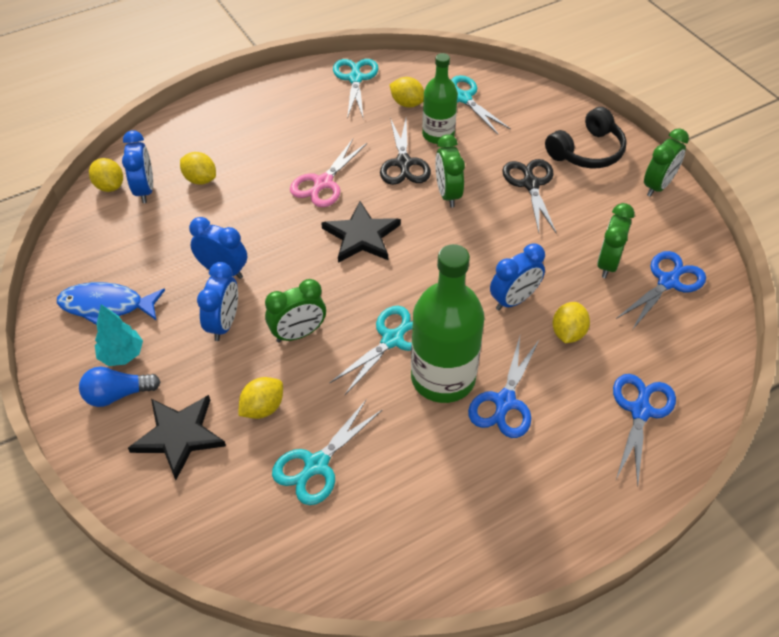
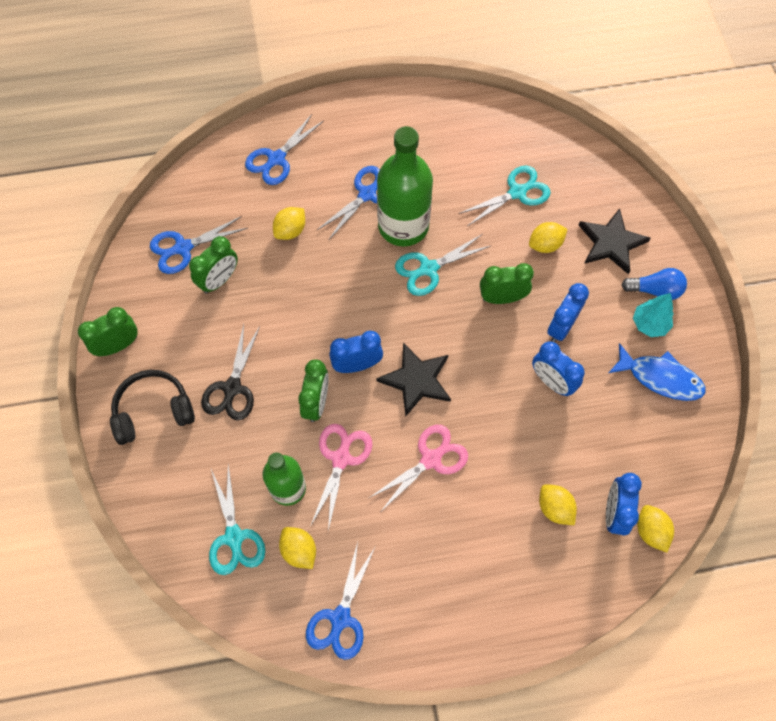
camera: 160 degrees left, 15 degrees up
turquoise scissors [333,59,379,118] -> blue scissors [306,542,375,660]
black scissors [380,118,431,185] -> pink scissors [310,424,372,531]
blue clock [490,243,545,310] -> blue clock moved to [329,331,383,373]

